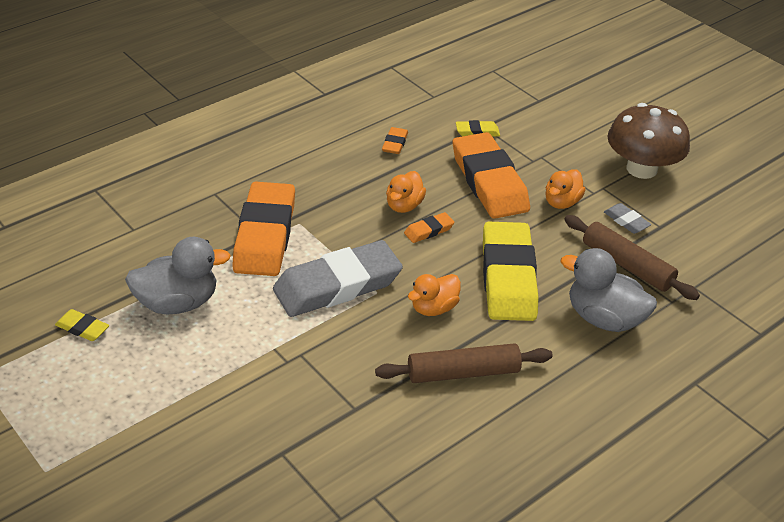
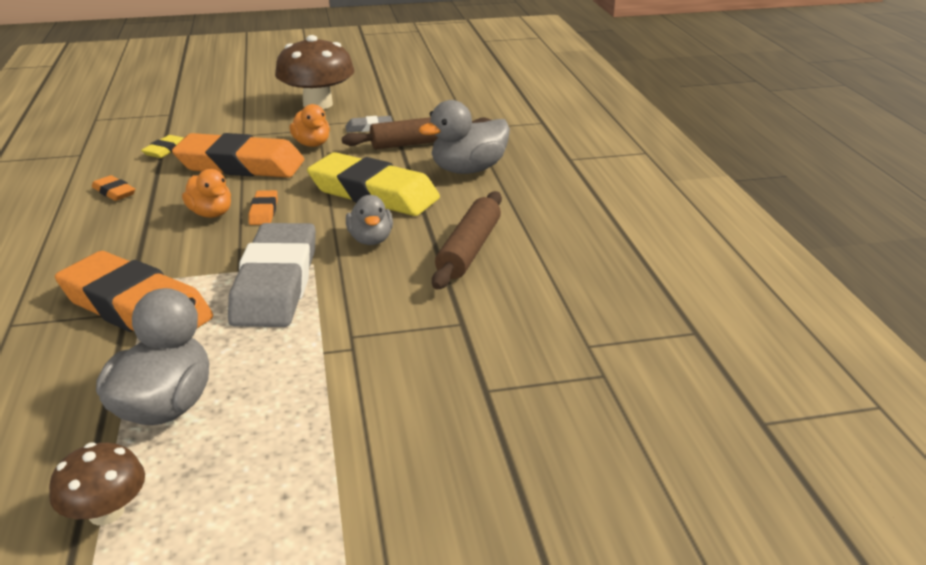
camera: 60 degrees left, 10 degrees down
yellow eraser [55,309,109,341] -> brown mushroom [49,442,145,525]
orange duck [408,274,461,316] -> grey duck [346,195,393,245]

